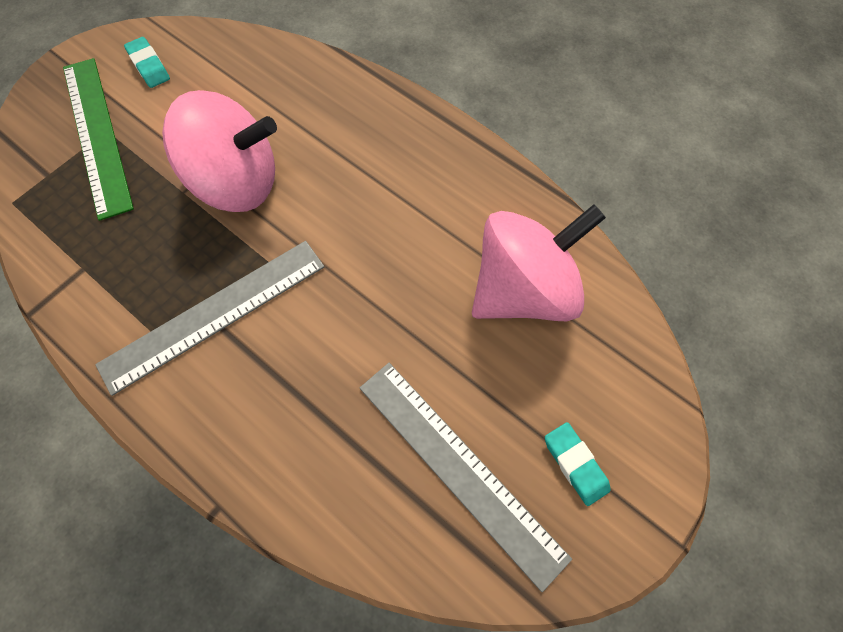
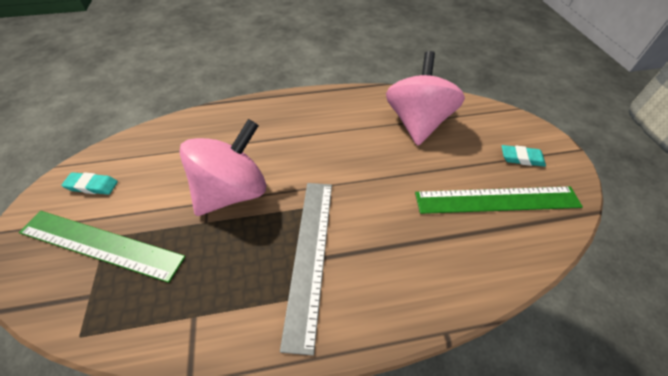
camera: 50 degrees left, 15 degrees down
grey ruler [360,363,572,592] -> green ruler [415,186,583,214]

